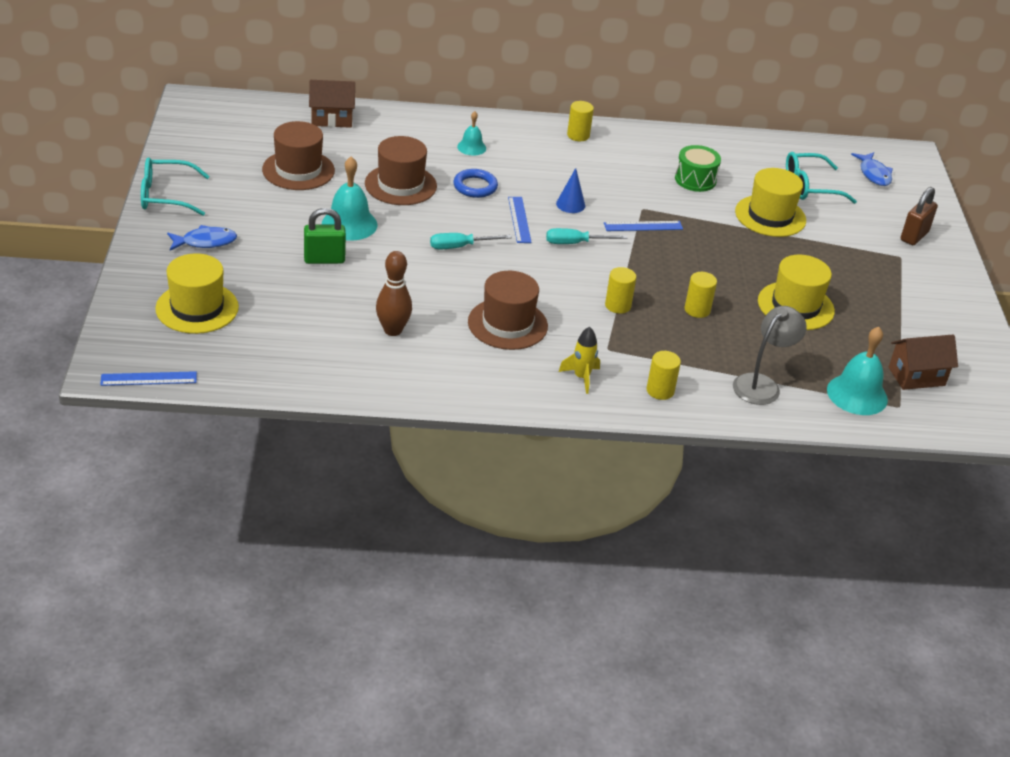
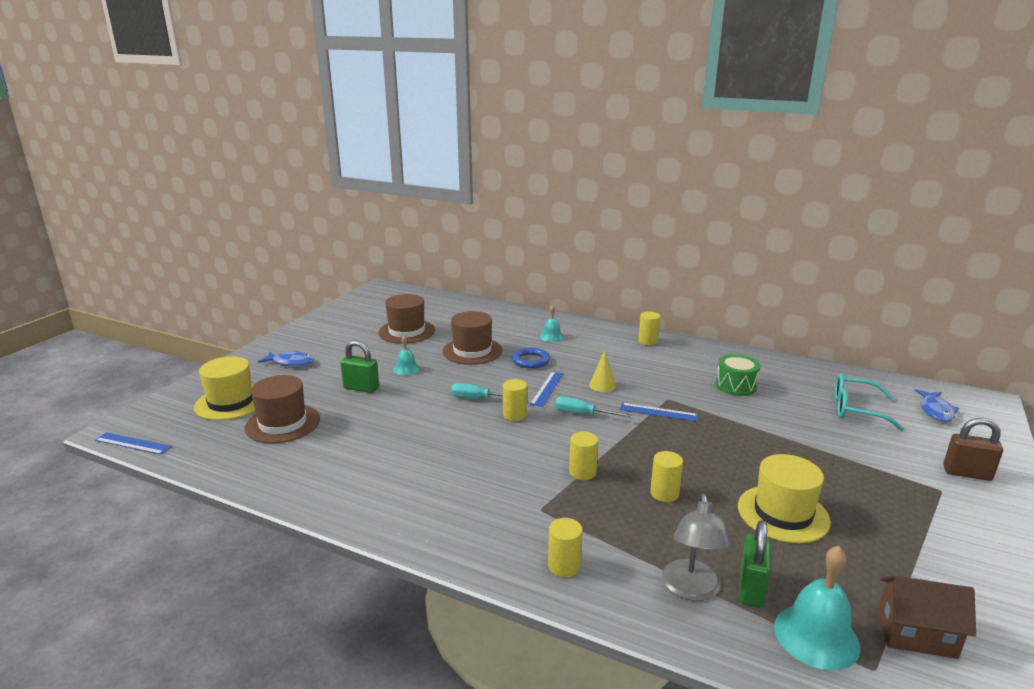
camera: 30 degrees right, 15 degrees down
turquoise glasses [141,158,210,216] -> none
brown house [309,80,355,128] -> none
turquoise bell [322,156,377,241] -> turquoise bell [393,335,420,375], size x0.57
brown bowling pin [376,251,412,336] -> none
brown hat [468,271,548,350] -> brown hat moved to [245,375,320,444]
blue cone [556,168,585,213] -> yellow cone [589,350,616,392]
yellow rocket [559,327,600,394] -> none
grey lamp [733,306,807,405] -> grey lamp turned 120 degrees clockwise [662,493,734,601]
yellow hat [735,168,806,237] -> none
brown padlock [901,187,938,245] -> brown padlock turned 45 degrees clockwise [943,418,1003,481]
none -> yellow cylinder [503,379,527,421]
none -> green padlock [739,520,771,607]

